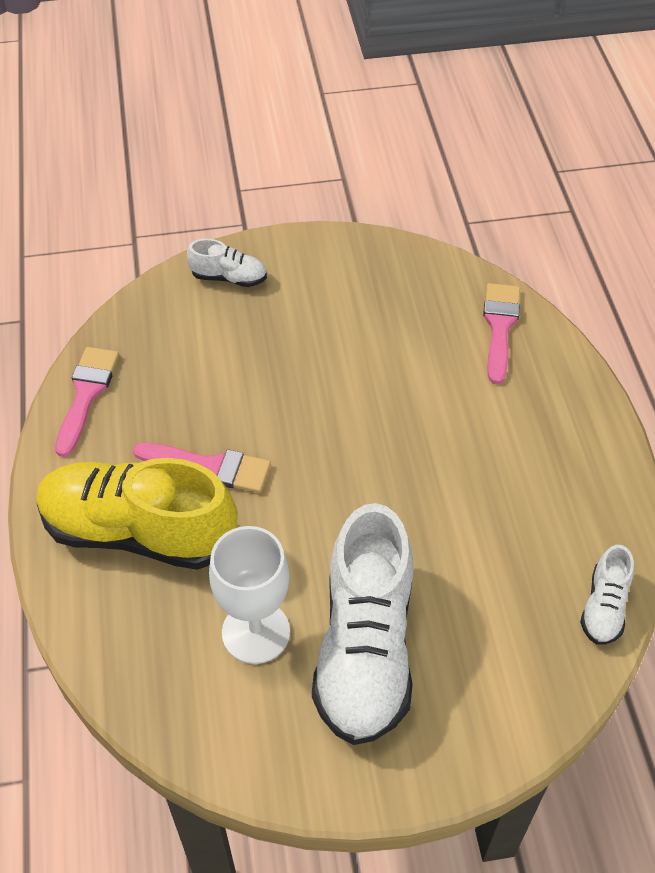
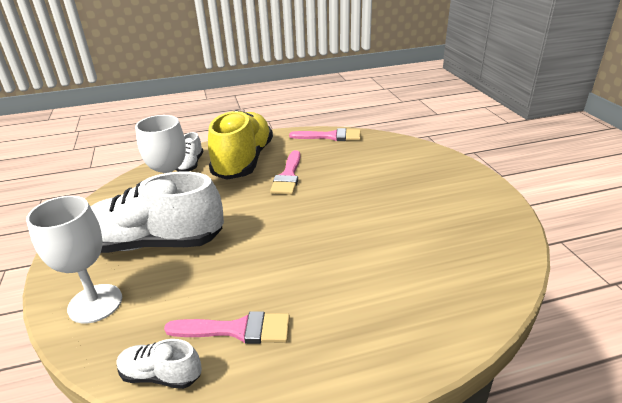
camera: 85 degrees right, 20 degrees down
white shoe [187,239,267,287] -> white shoe moved to [176,132,203,172]
pink brush [483,283,520,384] -> pink brush moved to [164,311,290,344]
none -> white goblet [26,196,122,324]

